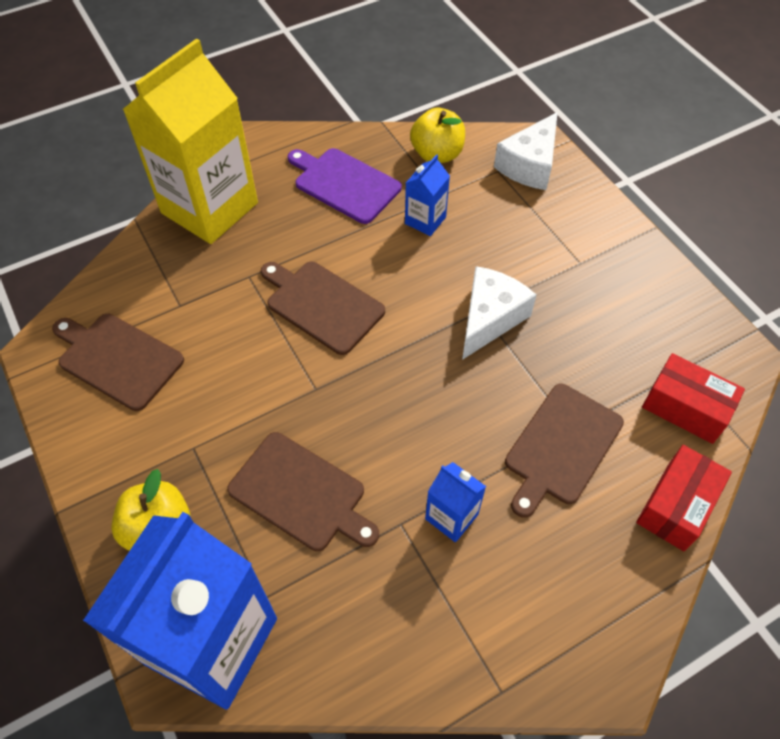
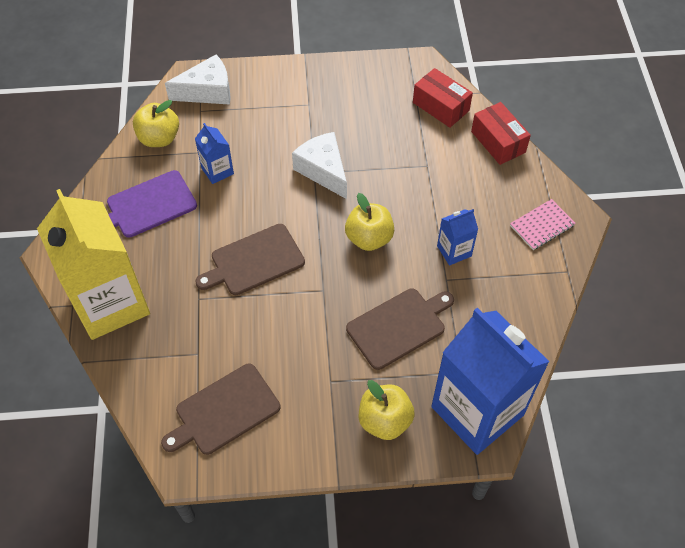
camera: 65 degrees left, 0 degrees up
white cheese [494,112,558,190] -> white cheese turned 75 degrees counterclockwise [165,54,231,105]
brown cutting board [505,384,624,518] -> none
red box [642,353,745,444] -> red box turned 75 degrees clockwise [413,68,473,128]
none -> yellow apple [345,193,394,251]
none -> pink notebook [510,199,576,250]

